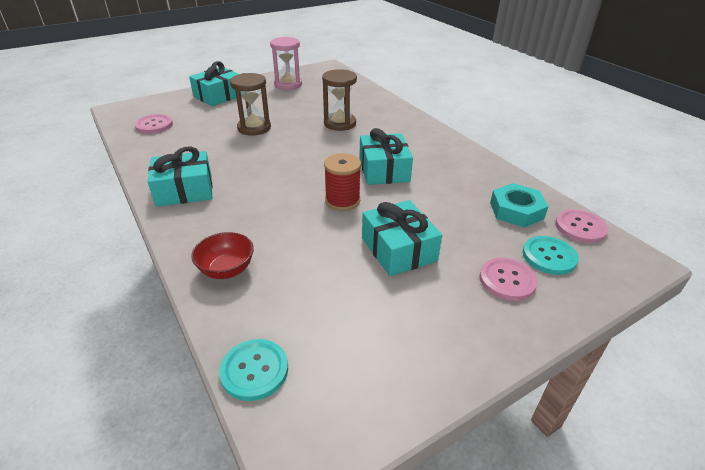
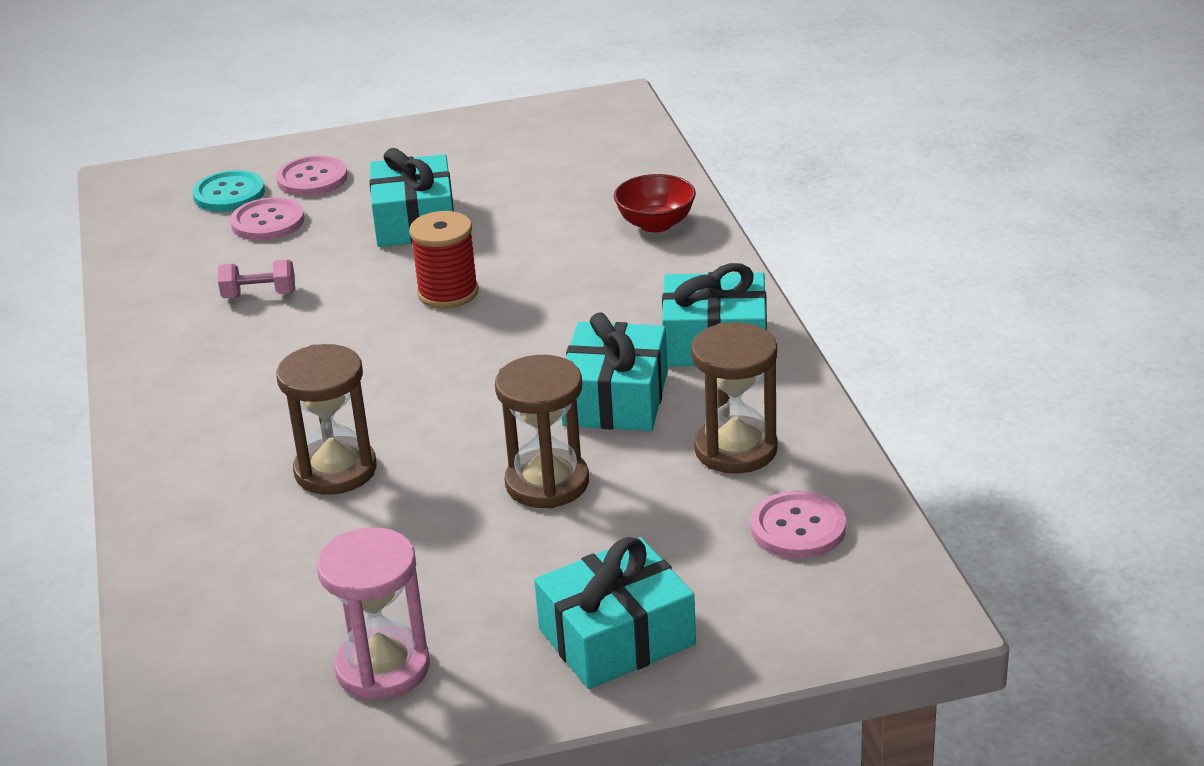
camera: 160 degrees left, 5 degrees down
turquoise button [219,339,288,401] -> none
turquoise gift [359,128,413,185] -> turquoise gift moved to [562,313,668,431]
turquoise nut [490,183,549,228] -> none
pink button [555,209,608,243] -> pink button moved to [230,197,305,241]
none -> pink dumbbell [218,259,295,298]
none -> brown hourglass [691,322,778,474]

